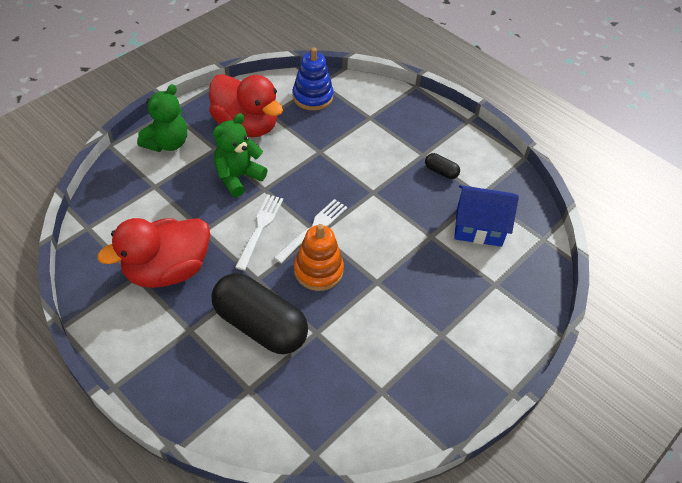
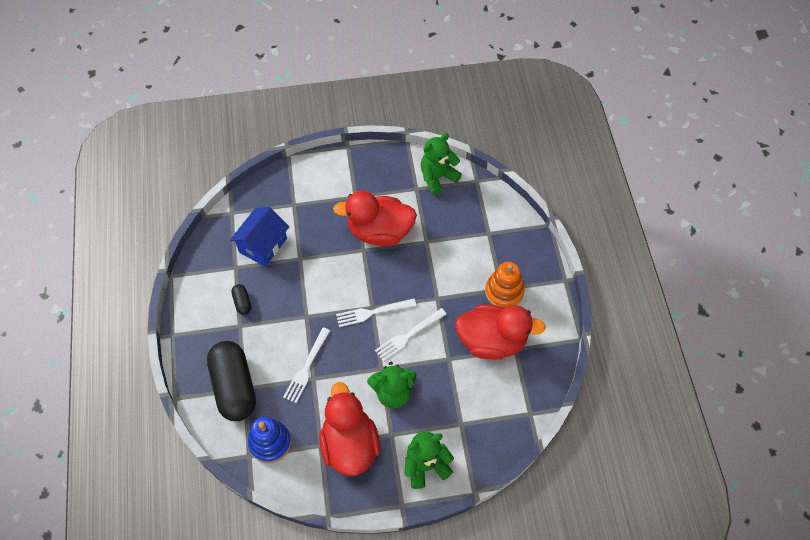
camera: 140 degrees left, 10 degrees up
black capsule [212,273,308,354] -> black capsule moved to [207,341,256,421]
orange stacking toy [294,224,344,291] -> orange stacking toy moved to [485,262,525,308]
blue house [454,185,519,247] -> blue house turned 75 degrees clockwise [230,206,289,267]
none -> white fork [283,327,330,403]
none -> red duck [333,191,417,246]
none -> green teddy bear [420,133,462,195]

